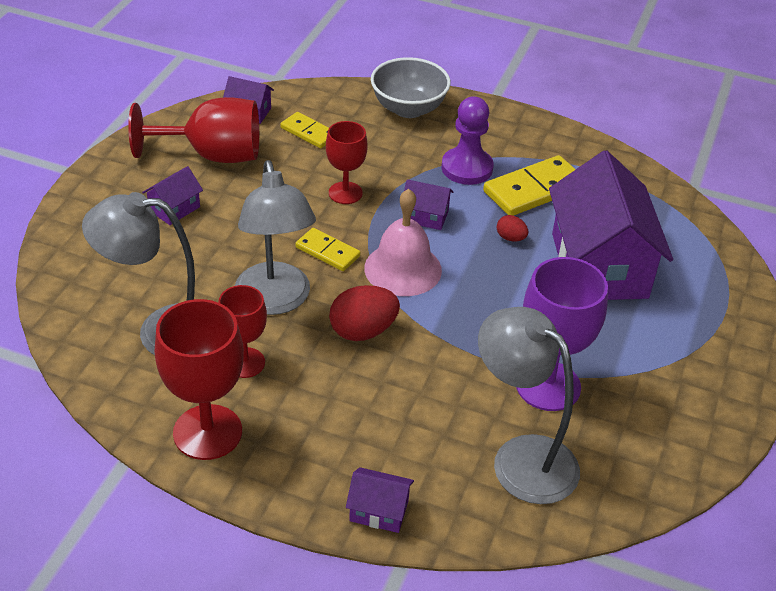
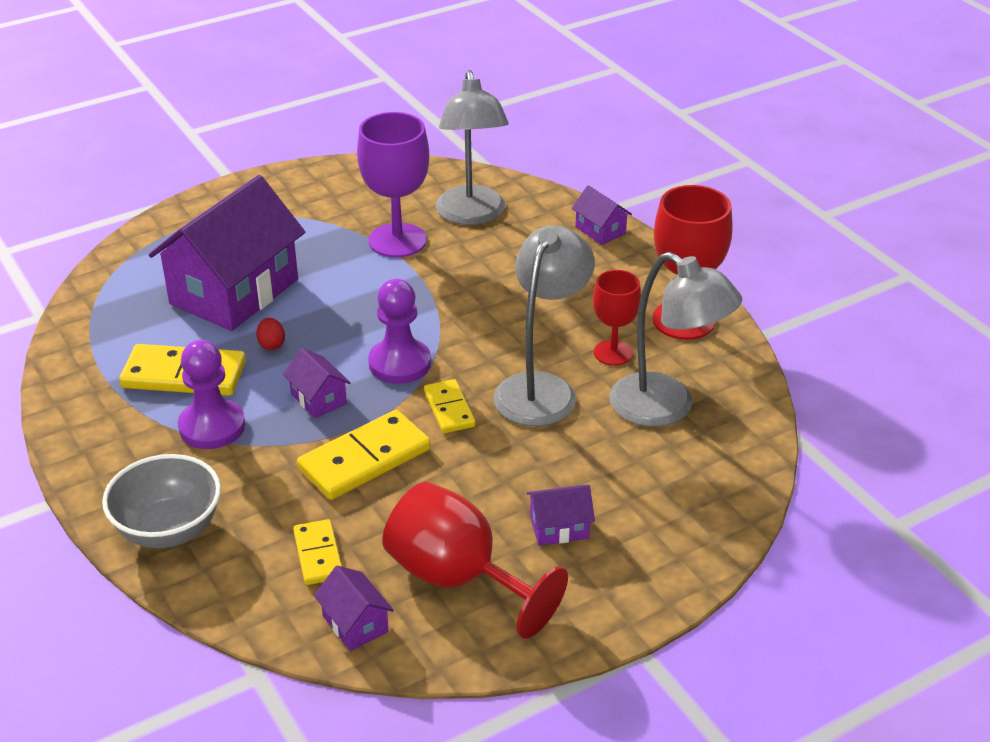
camera: 140 degrees left, 5 degrees down
red goblet [326,121,368,204] -> yellow domino [297,410,431,500]
red egg [329,285,400,341] -> none
pink bell [364,189,442,296] -> purple pawn [368,279,431,384]

